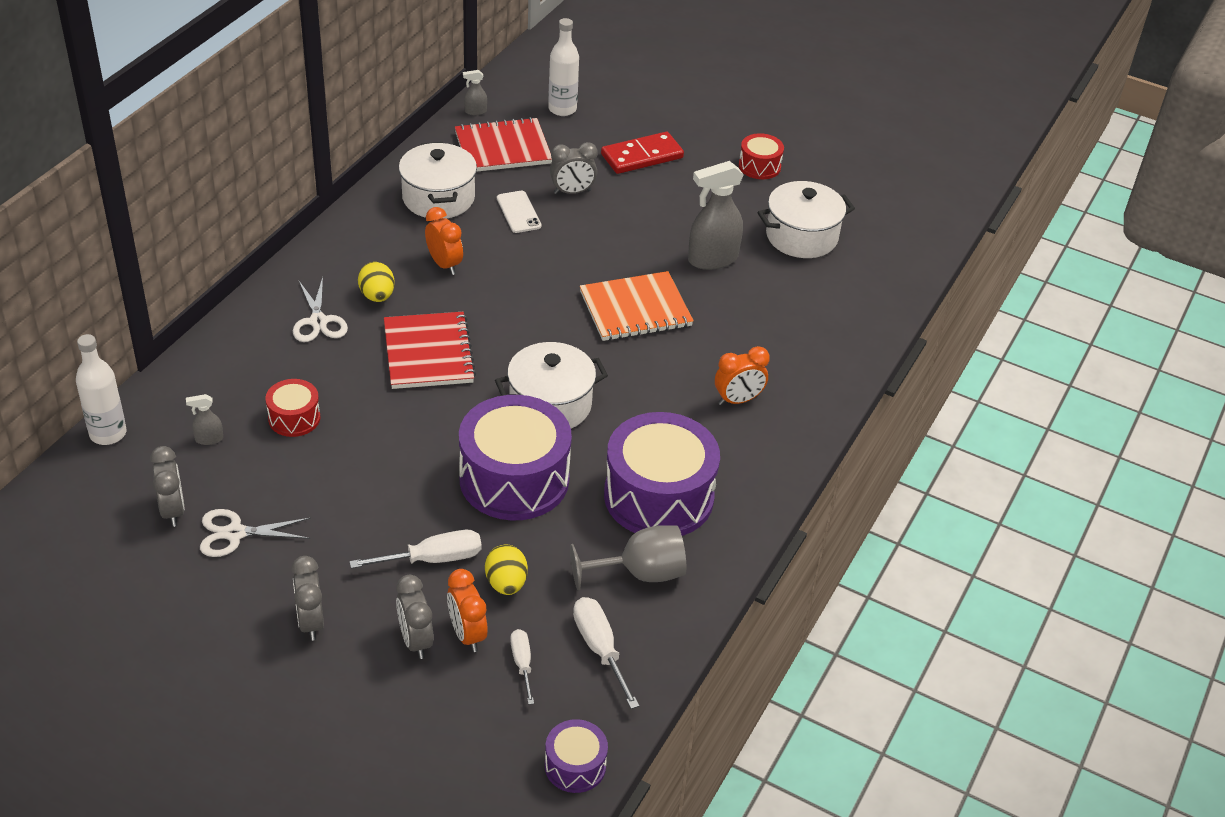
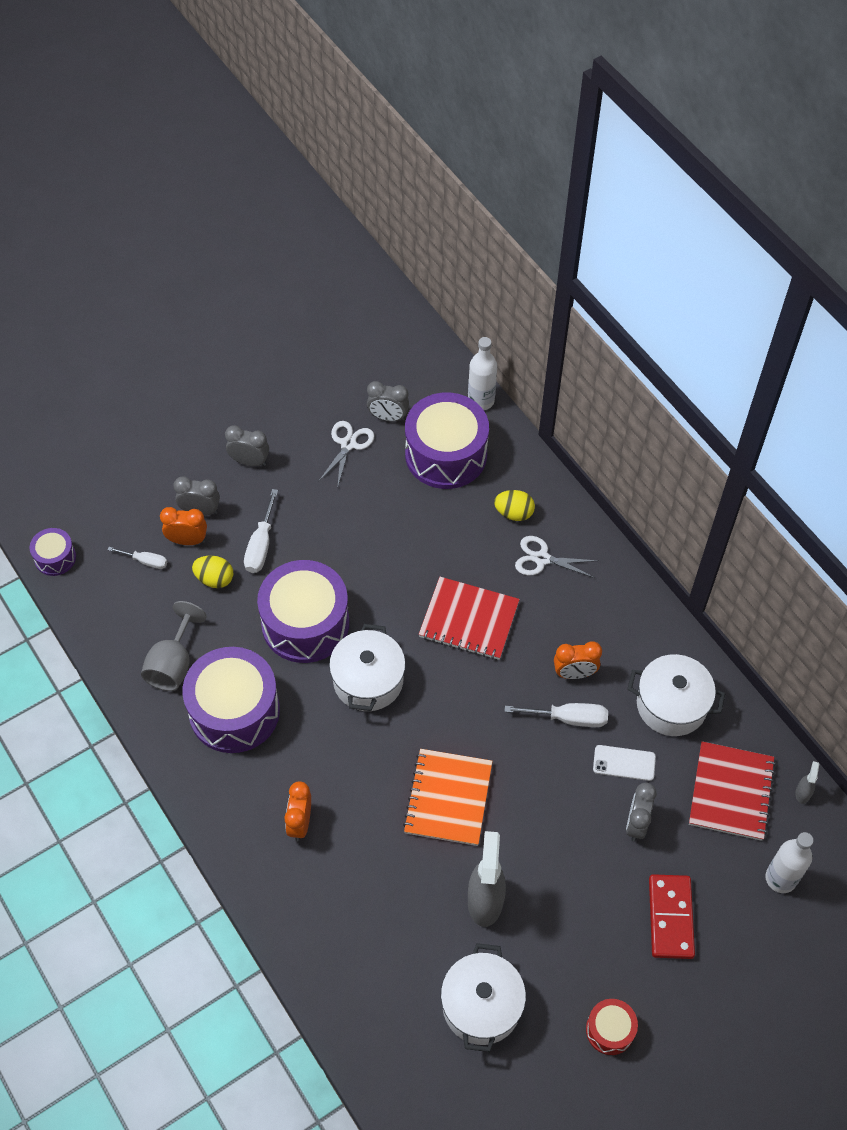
camera: 120 degrees right, 15 degrees up
grey spray bottle [186,394,223,445] -> purple drum [405,393,489,489]
red drum [266,379,320,437] -> none
yellow egg [358,262,395,302] -> yellow egg moved to [494,490,535,521]
white screwdriver [573,597,639,709] -> white screwdriver moved to [504,703,608,727]

